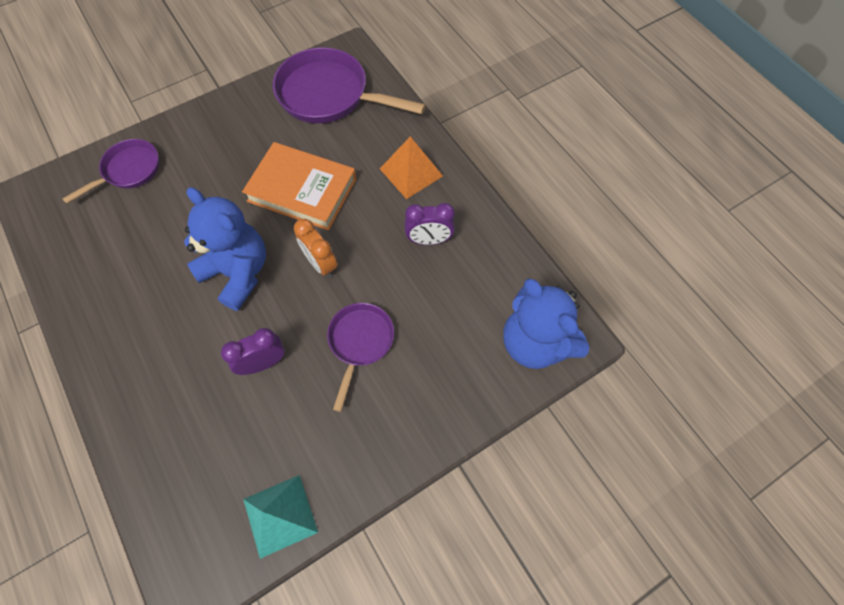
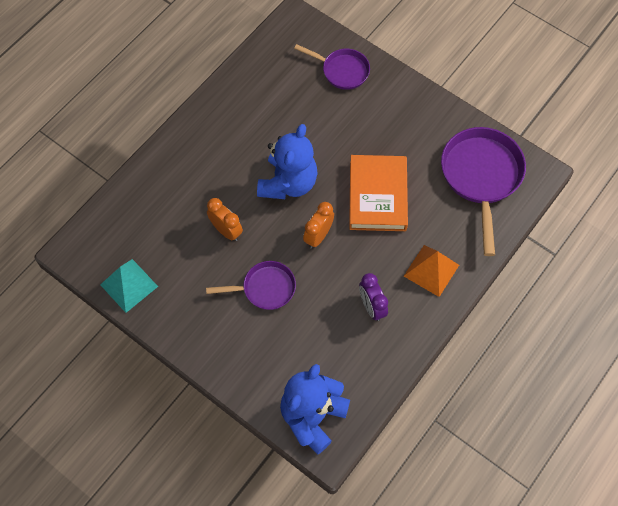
camera: 70 degrees right, 0 degrees up
purple clock [221,328,285,375] -> orange clock [207,198,243,241]

